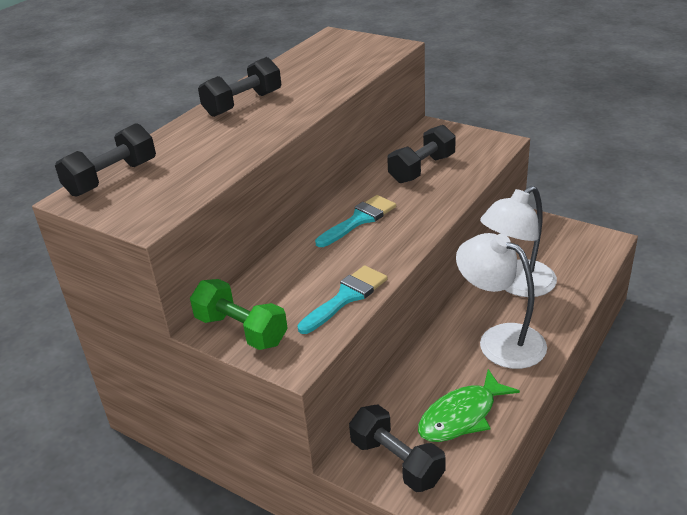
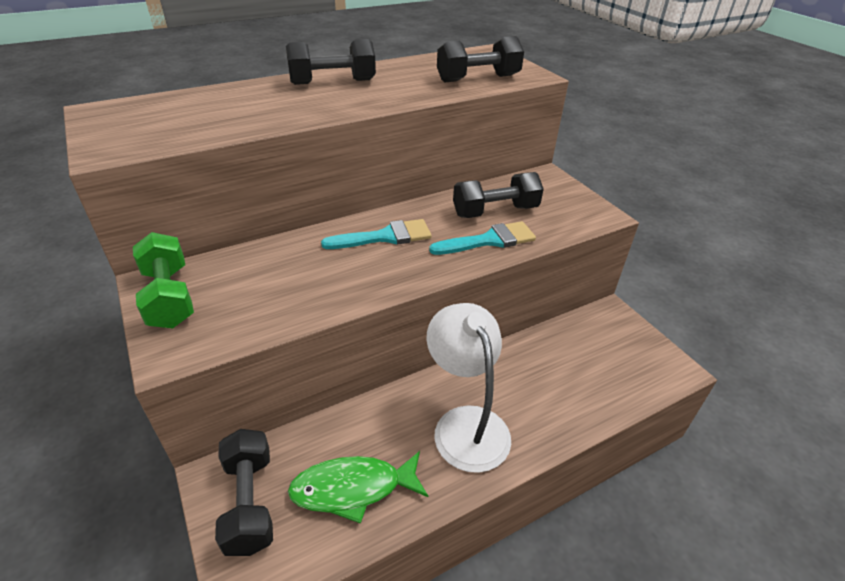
camera: 25 degrees right, 5 degrees up
black dumbbell [55,123,156,197] -> black dumbbell moved to [437,36,524,82]
turquoise brush [297,265,388,334] -> turquoise brush moved to [429,221,536,255]
white lamp [480,186,557,297] -> none

